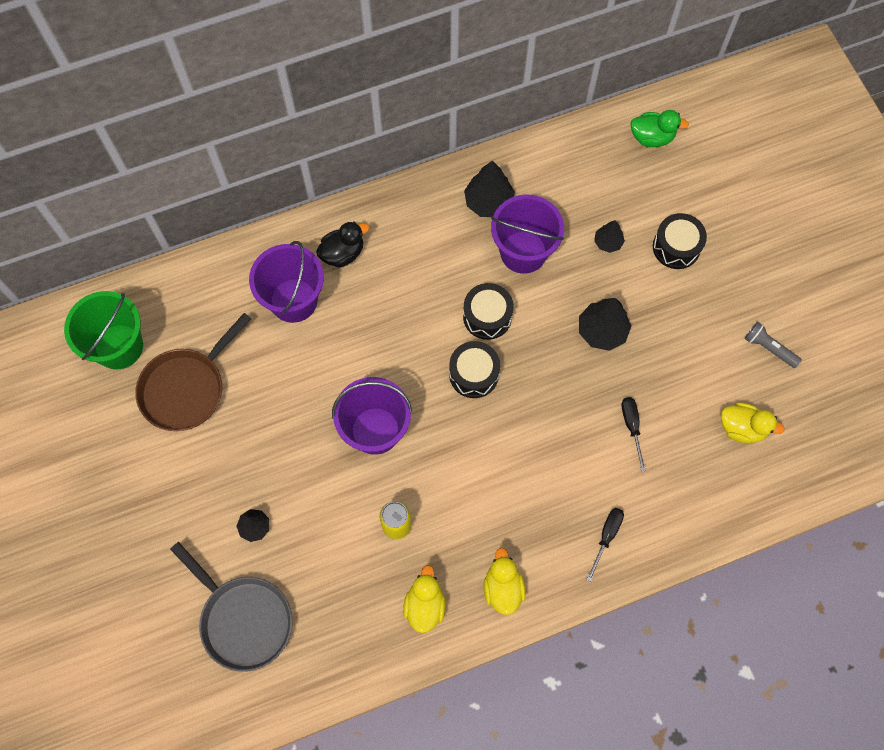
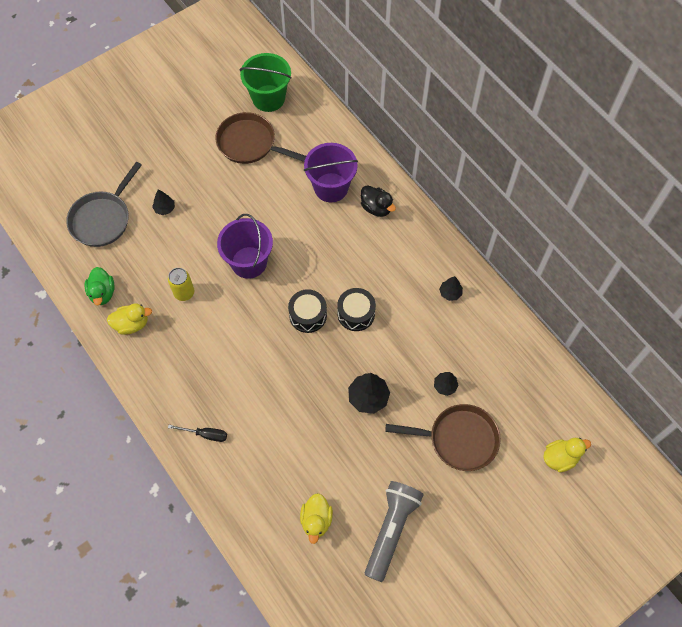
camera: 75 degrees right, 5 degrees down
black tree [464,161,515,217] -> black tree [439,276,463,301], size x0.59
yellow duck [484,548,526,615] -> yellow duck moved to [543,438,591,473]
purple bucket [491,195,564,274] -> none
black screwdriver [621,397,646,472] -> none
green duck [630,110,689,147] -> green duck moved to [85,267,115,305]
black drum [653,213,707,269] -> brown pan [385,404,501,471]
grey flashlight [745,322,802,368] -> grey flashlight [365,481,424,582], size x1.96

